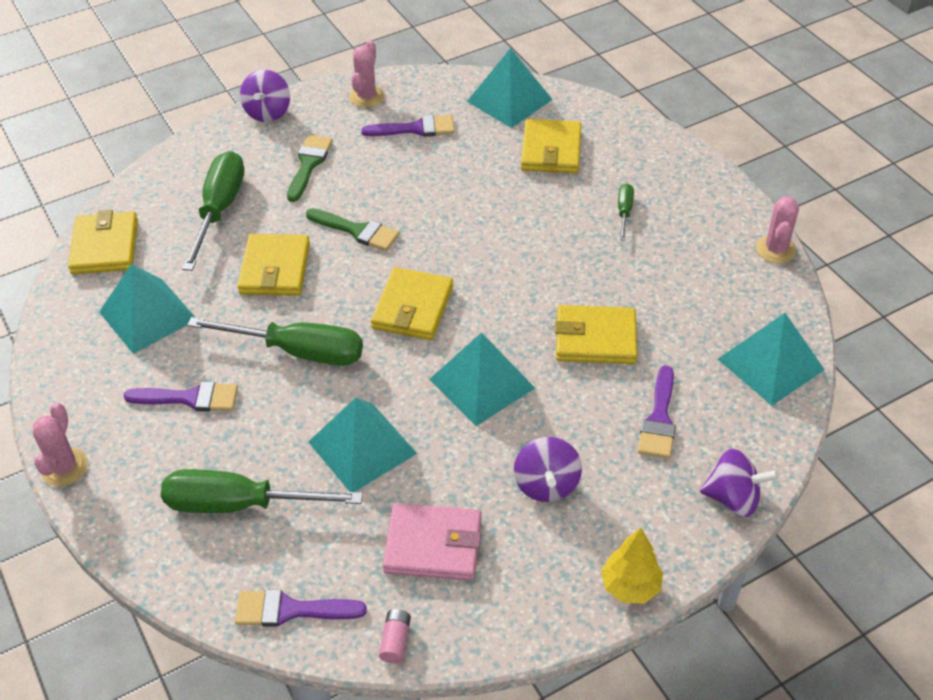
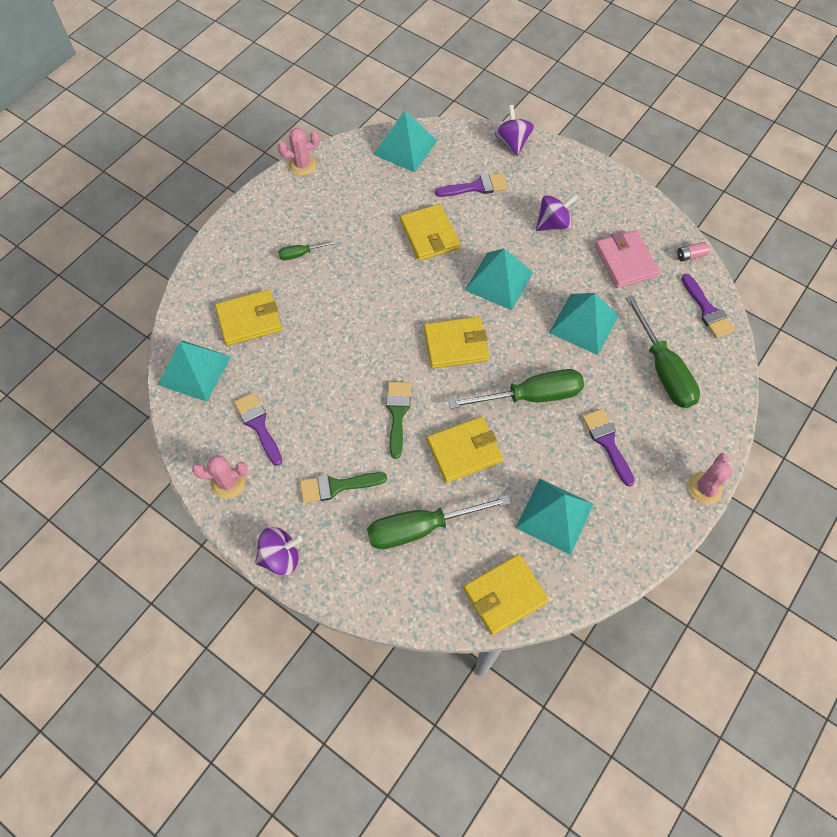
camera: 115 degrees left, 15 degrees up
pink cactus [33,403,88,486] -> pink cactus turned 45 degrees counterclockwise [688,453,732,504]
green screwdriver [187,317,363,366] -> green screwdriver turned 90 degrees clockwise [448,369,584,409]
yellow tree [601,528,663,603] -> none

